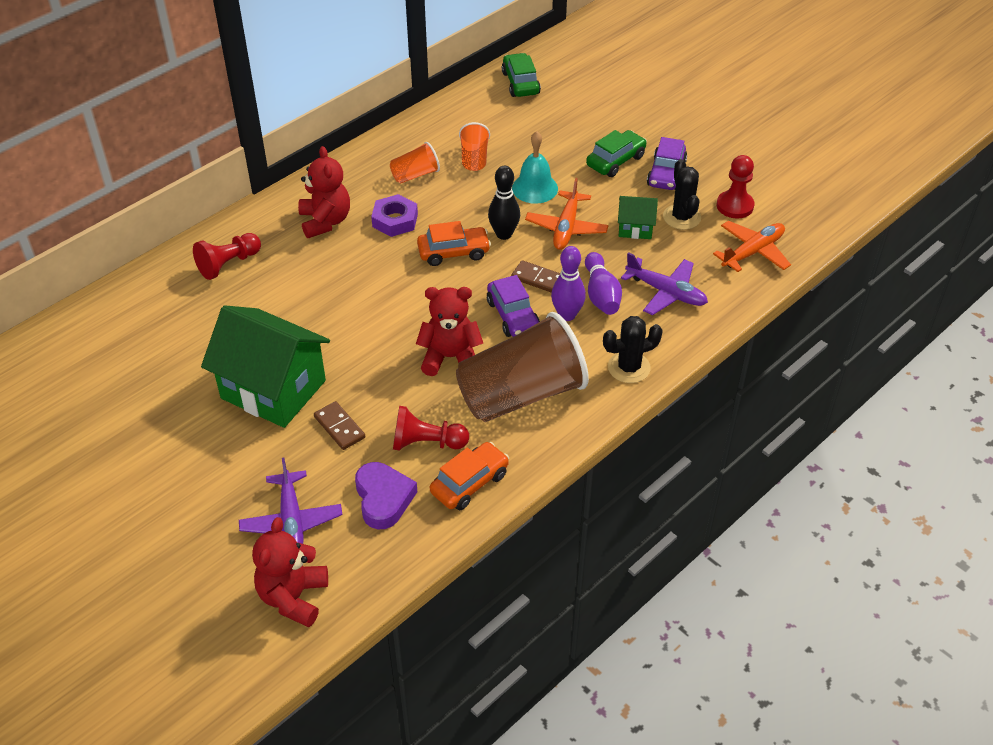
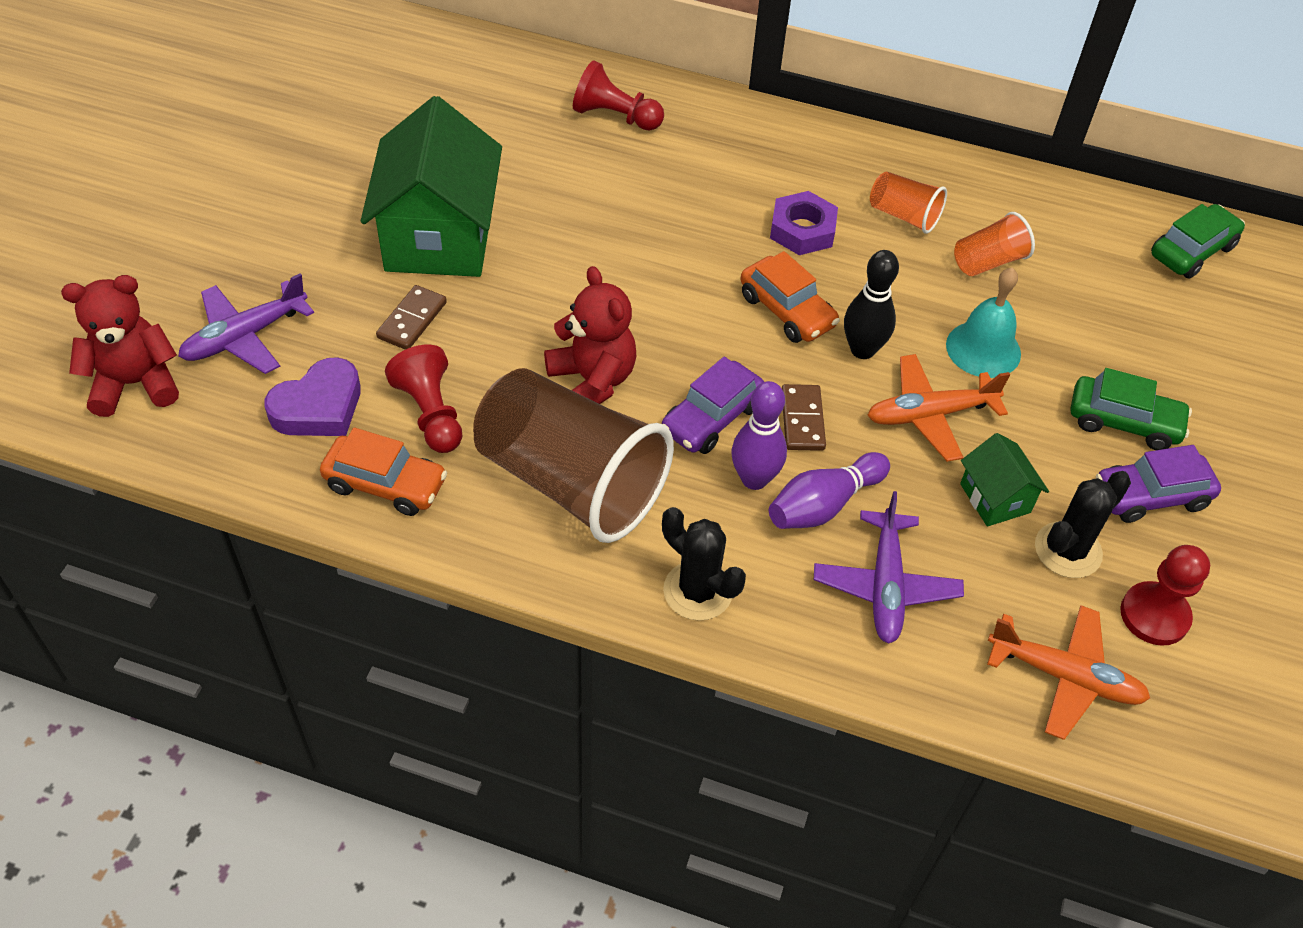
camera: 60 degrees right, 5 degrees up
red teddy bear [298,146,350,238] -> none

